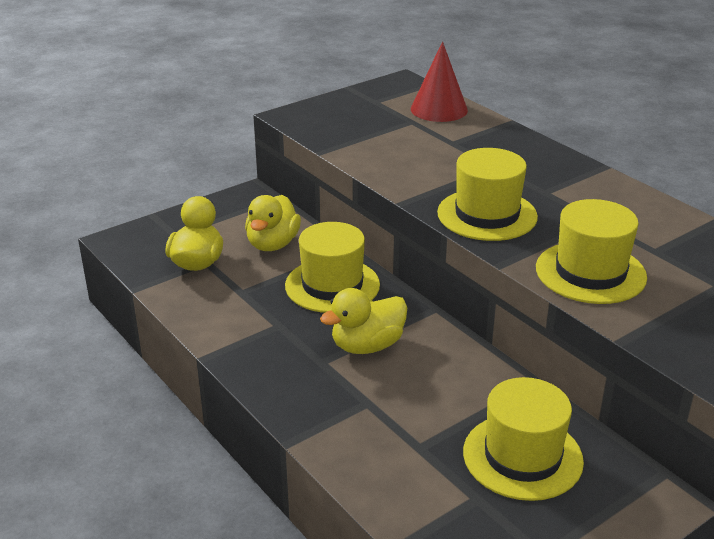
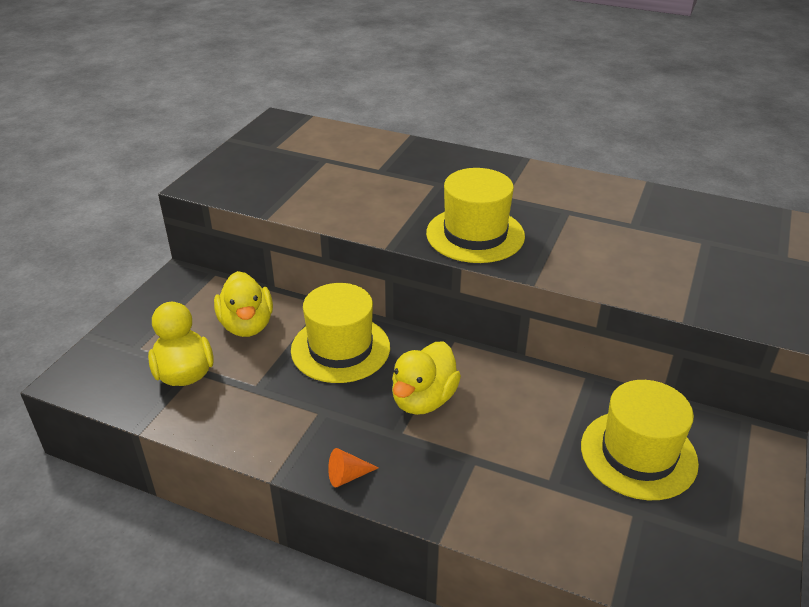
camera: 30 degrees left, 5 degrees up
red cone [411,42,468,122] -> none
yellow hat [536,199,647,304] -> none
none -> orange cone [328,448,379,488]

